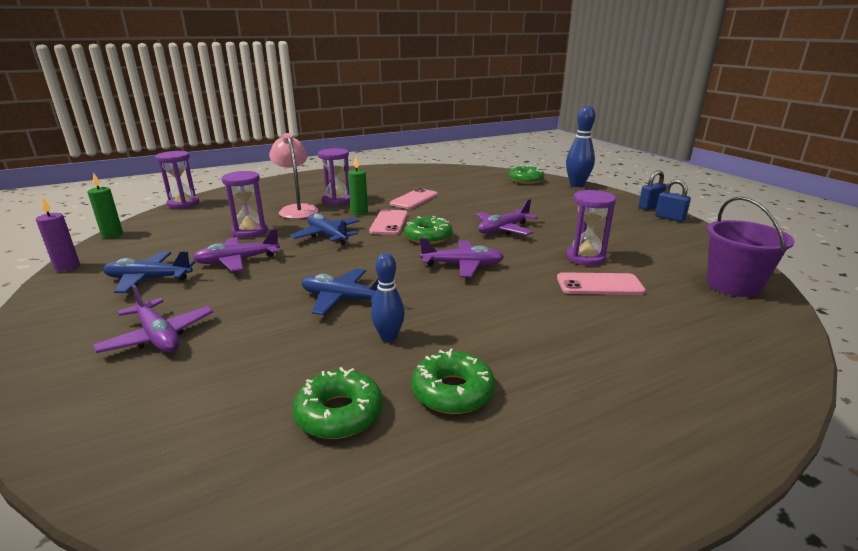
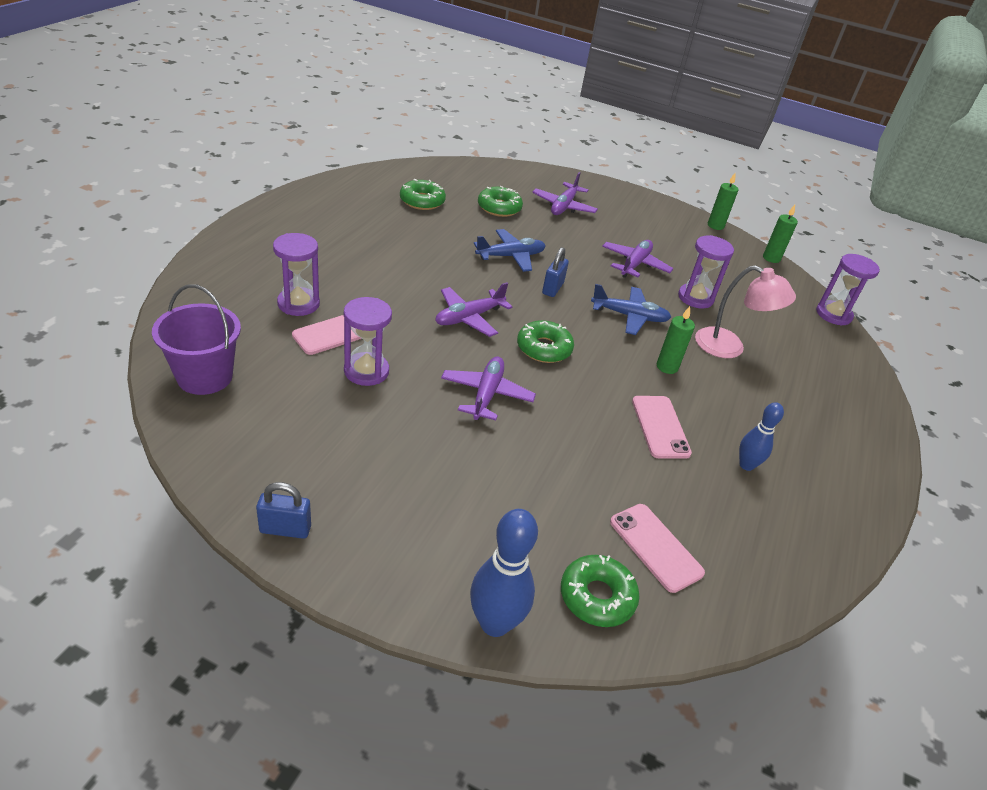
camera: 135 degrees right, 15 degrees up
purple candle [36,197,80,272] -> green candle [708,173,739,230]
purple plane [93,284,213,353] -> purple plane turned 75 degrees counterclockwise [532,172,598,215]
blue plane [103,251,195,293] -> none
purple hourglass [318,148,350,205] -> purple hourglass moved to [273,233,320,316]
pink phone [369,210,408,235] -> pink phone moved to [610,504,705,593]
blue bowling pin [371,253,405,342] -> blue bowling pin moved to [739,402,784,471]
green donut [411,349,495,414] -> green donut moved to [478,186,523,217]
blue padlock [639,170,667,210] -> blue padlock moved to [542,247,569,297]

